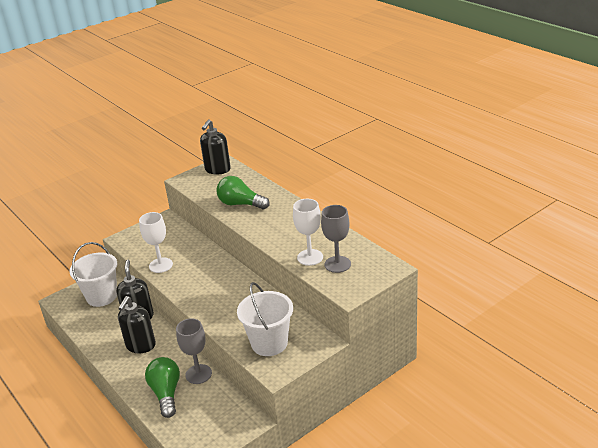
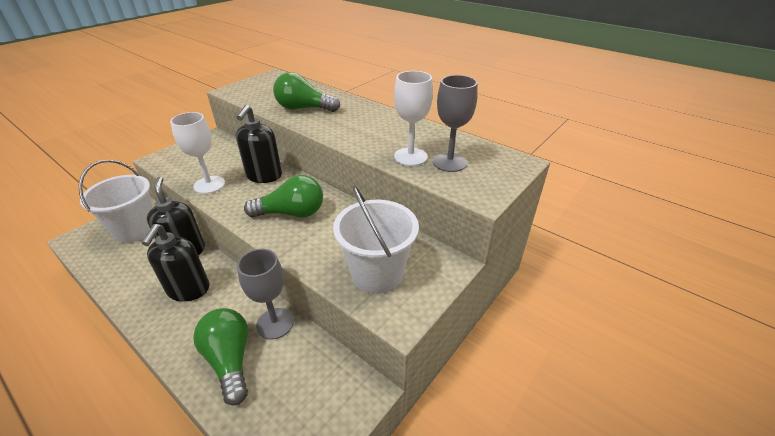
camera: 15 degrees left, 5 degrees up
black soap dispenser [200,119,231,174] -> black soap dispenser moved to [236,105,282,183]
none -> green light bulb [244,175,323,218]

